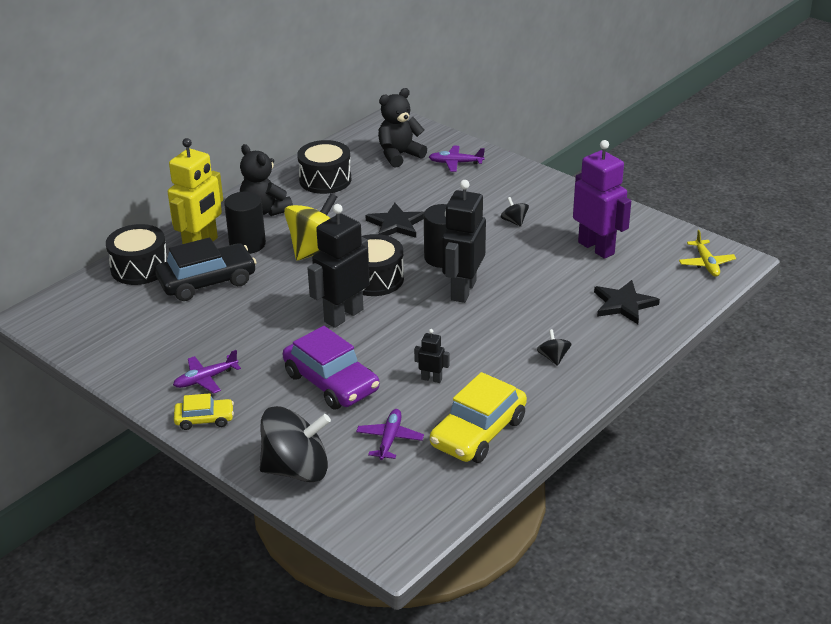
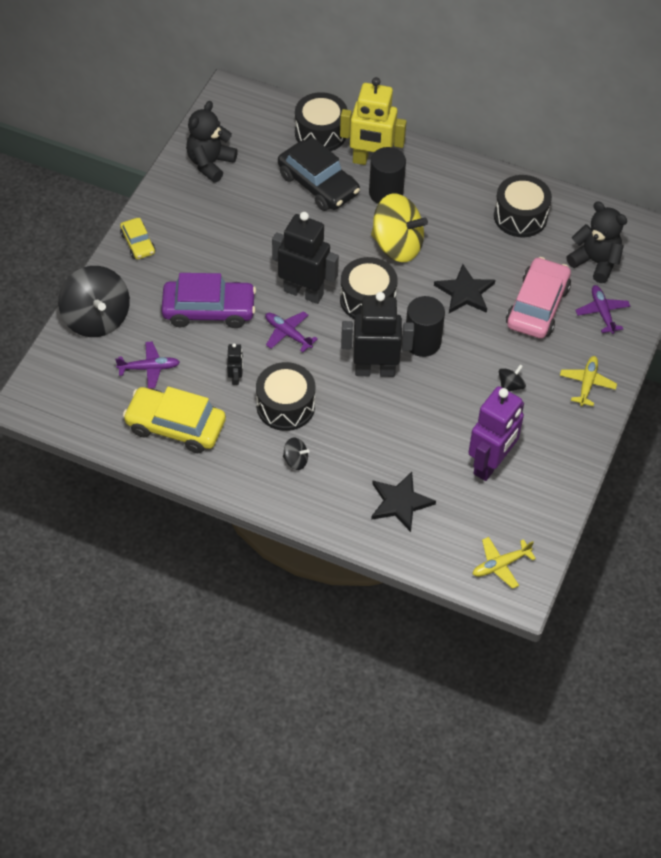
camera: 70 degrees right, 20 degrees up
purple plane [173,350,241,394] -> purple plane moved to [265,311,318,352]
black teddy bear [240,144,293,216] -> black teddy bear moved to [186,101,238,182]
purple car [283,326,379,410] -> purple car turned 120 degrees counterclockwise [161,273,256,328]
black spinning top [537,329,571,366] -> black spinning top turned 45 degrees clockwise [283,437,310,470]
none -> black drum [256,362,315,431]
none -> pink car [506,257,571,339]
none -> yellow plane [560,356,617,406]

